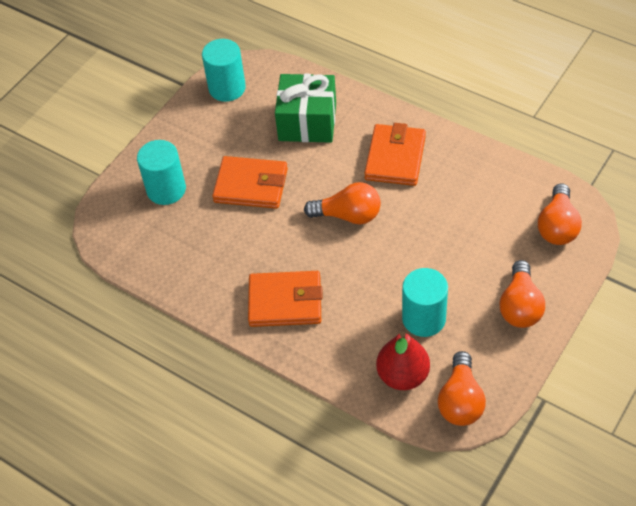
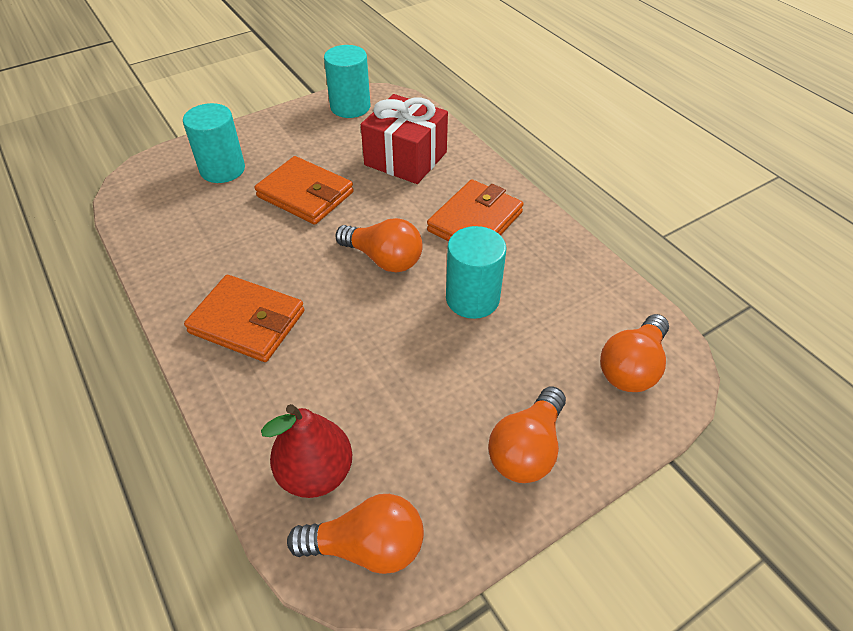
camera: 20 degrees right, 5 degrees down
green gift [275,74,336,143] -> red gift [361,94,448,184]
turquoise cylinder [402,268,448,337] -> turquoise cylinder moved to [446,226,506,319]
orange light bulb [438,351,486,426] -> orange light bulb turned 120 degrees counterclockwise [287,494,424,574]

